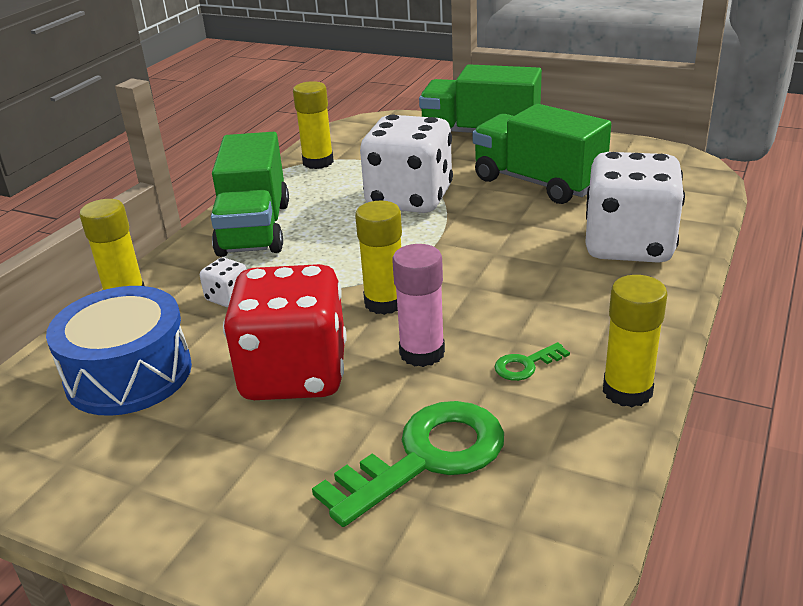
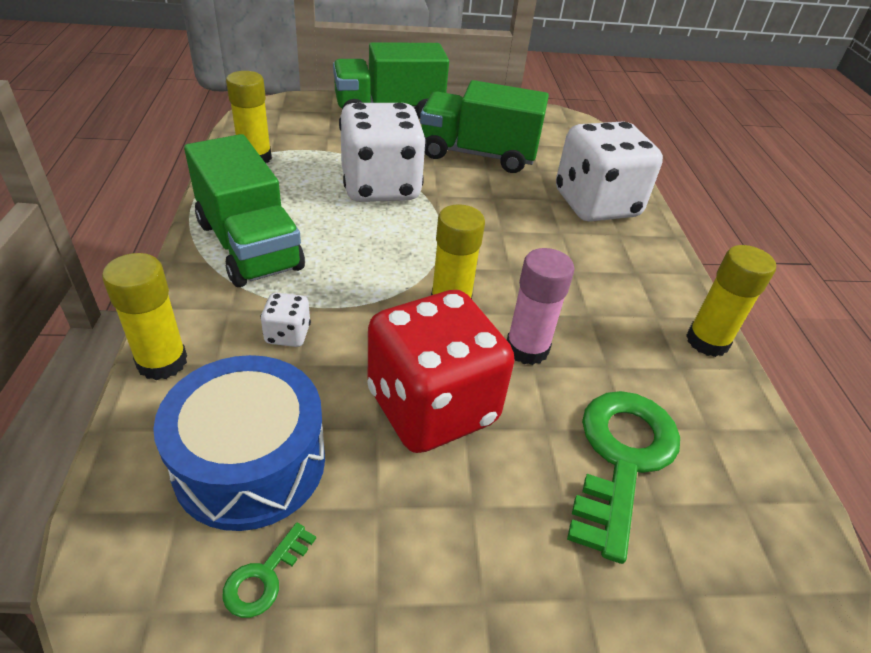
camera: 35 degrees left, 10 degrees up
green key [495,342,570,381] -> green key moved to [222,523,316,618]

